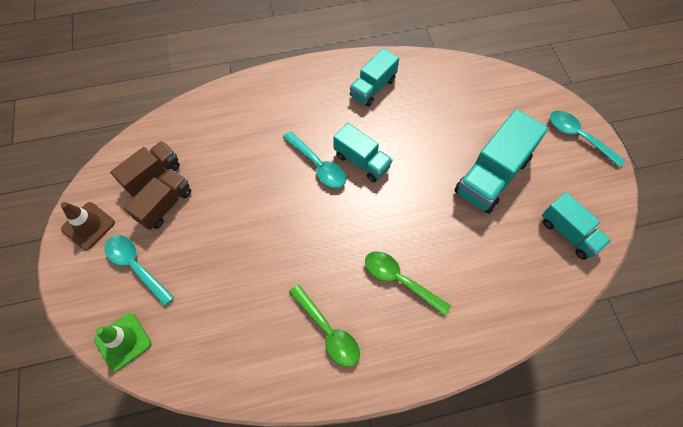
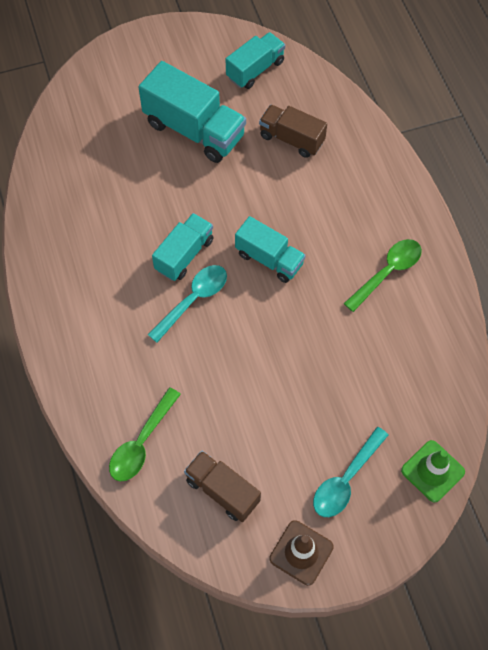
camera: 95 degrees left, 0 degrees up
brown truck [124,169,191,230] -> brown truck moved to [259,105,327,158]
turquoise truck [350,48,399,107] -> turquoise truck moved to [235,216,306,283]
green spoon [365,251,451,316] -> green spoon moved to [109,388,181,481]
turquoise spoon [550,111,626,167] -> none

